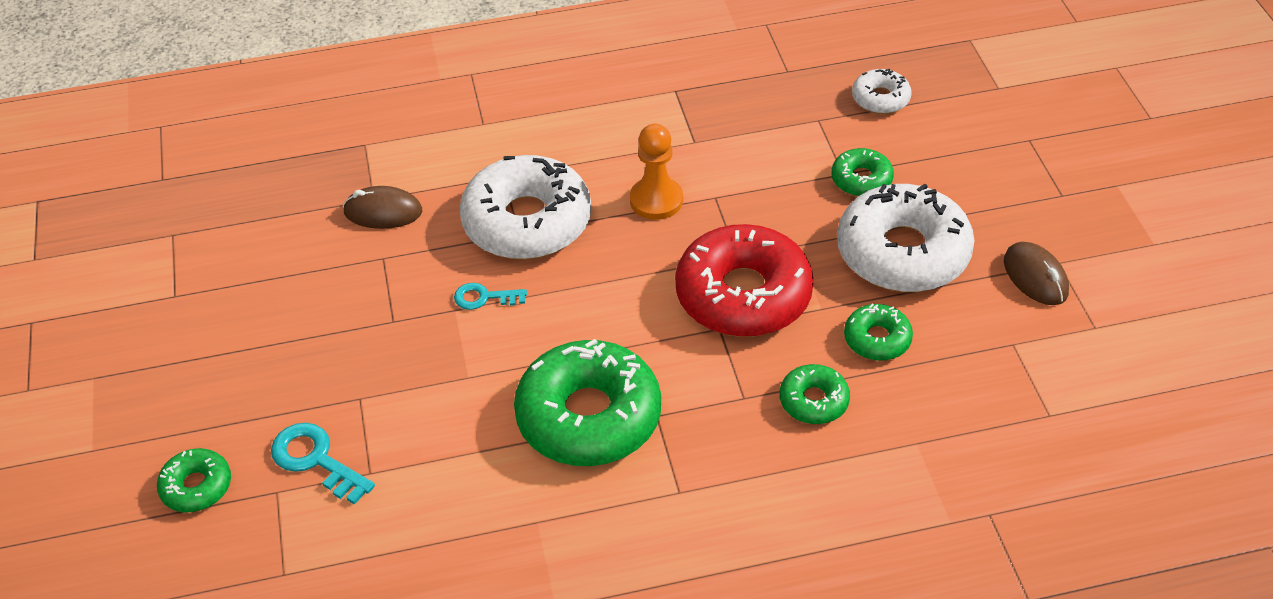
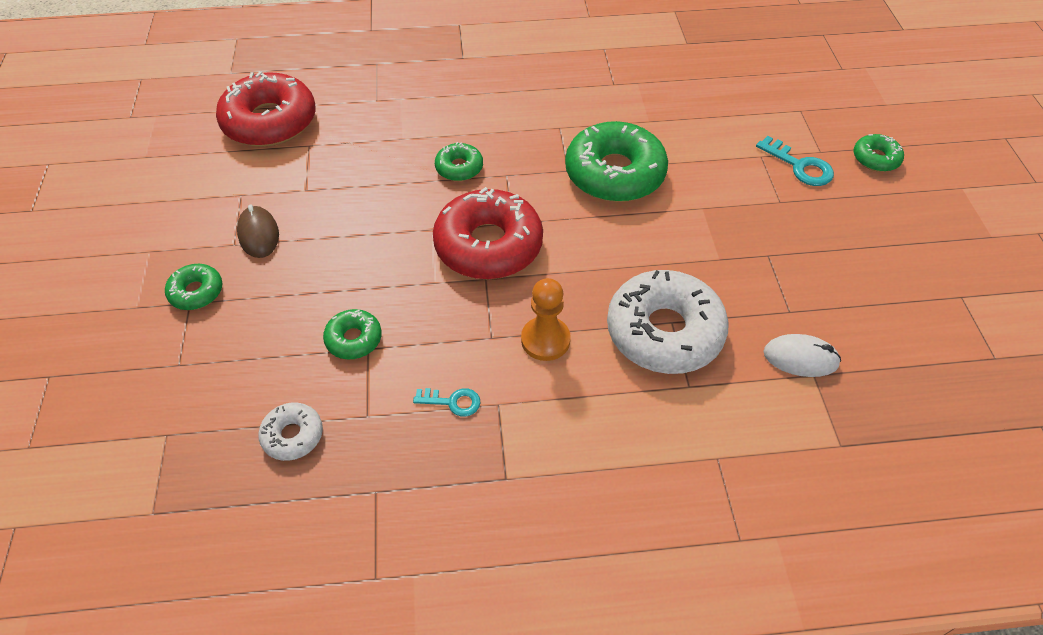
camera: 175 degrees left, 5 degrees up
brown mouse [343,186,422,229] -> white mouse [763,334,841,377]
turquoise key [454,283,527,310] -> turquoise key moved to [413,388,480,417]
white donut [837,184,974,292] -> none
green donut [844,304,913,361] -> green donut moved to [165,264,223,310]
none -> red donut [216,71,316,147]

